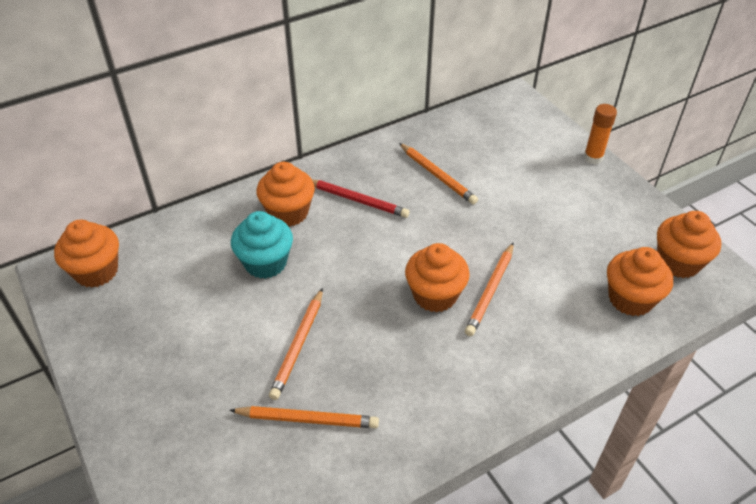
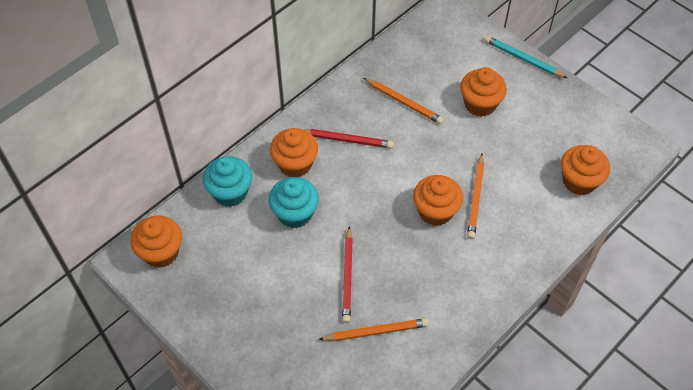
camera: 15 degrees left, 10 degrees up
orange pencil [269,288,323,400] -> red pencil [342,226,353,323]
orange glue stick [584,104,617,164] -> turquoise pencil [484,36,567,78]
orange cupcake [657,211,721,278] -> orange cupcake moved to [460,67,507,117]
none -> turquoise cupcake [203,156,252,207]

